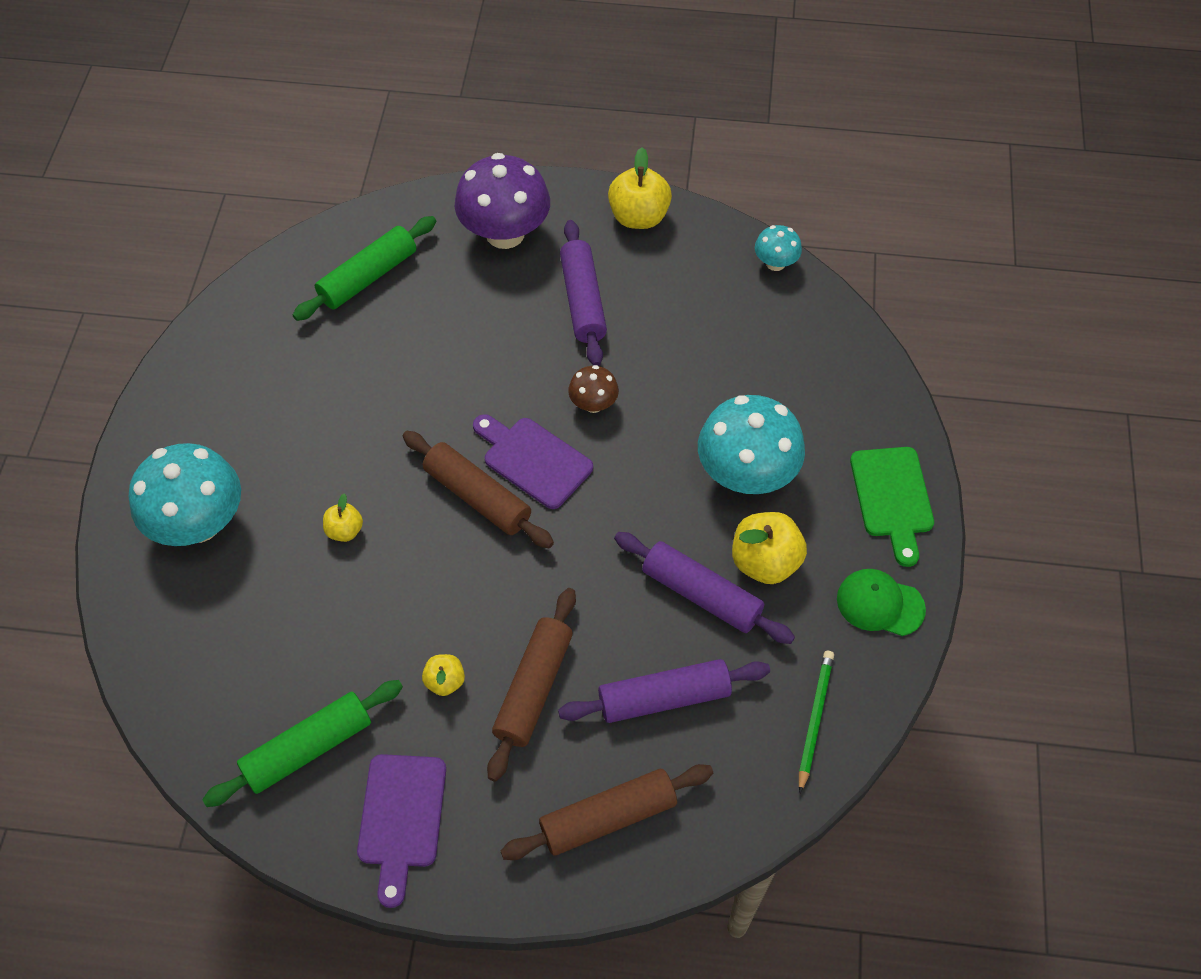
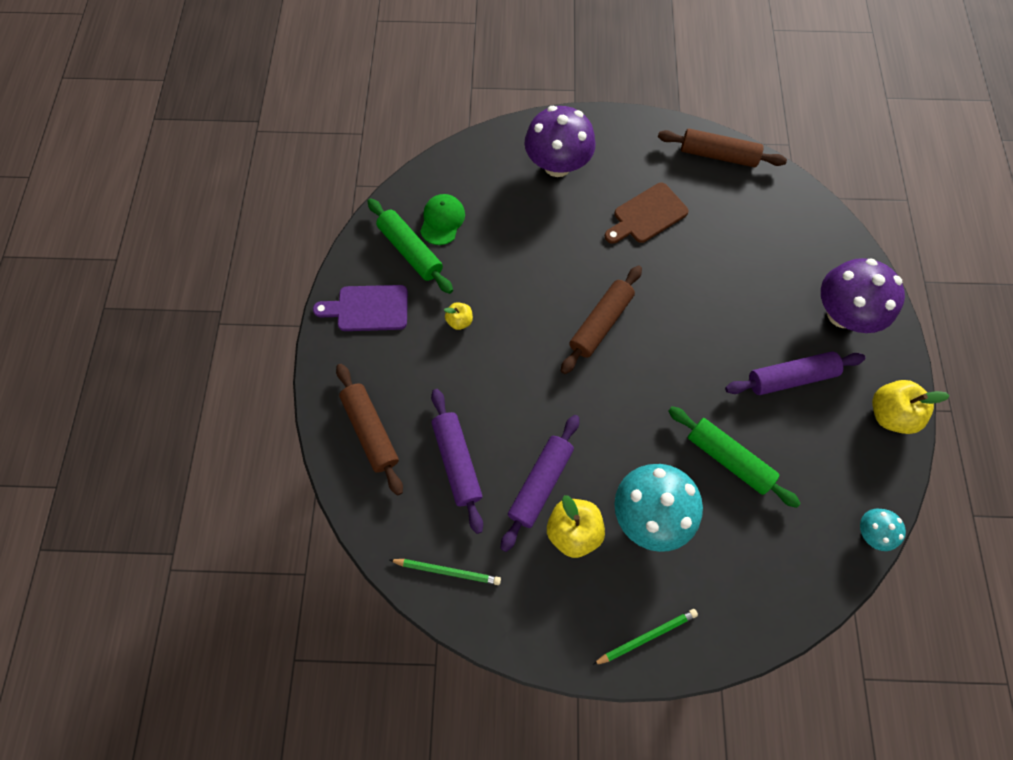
camera: 85 degrees right, 10 degrees up
turquoise mushroom [129,443,241,546] -> purple mushroom [525,106,595,177]
green rolling pin [293,216,436,321] -> green rolling pin moved to [668,406,801,508]
yellow apple [323,494,363,542] -> none
purple cutting board [473,414,593,509] -> none
brown rolling pin [487,588,576,782] -> brown rolling pin moved to [658,129,787,167]
brown mushroom [568,365,619,413] -> none
green cap [837,569,926,636] -> green cap moved to [420,194,465,245]
green cutting board [850,447,934,567] -> green pencil [593,609,698,665]
none -> brown cutting board [605,182,689,244]

